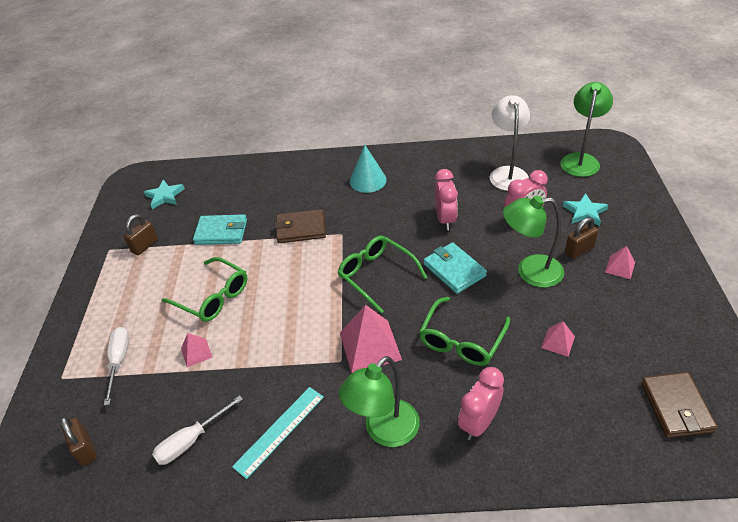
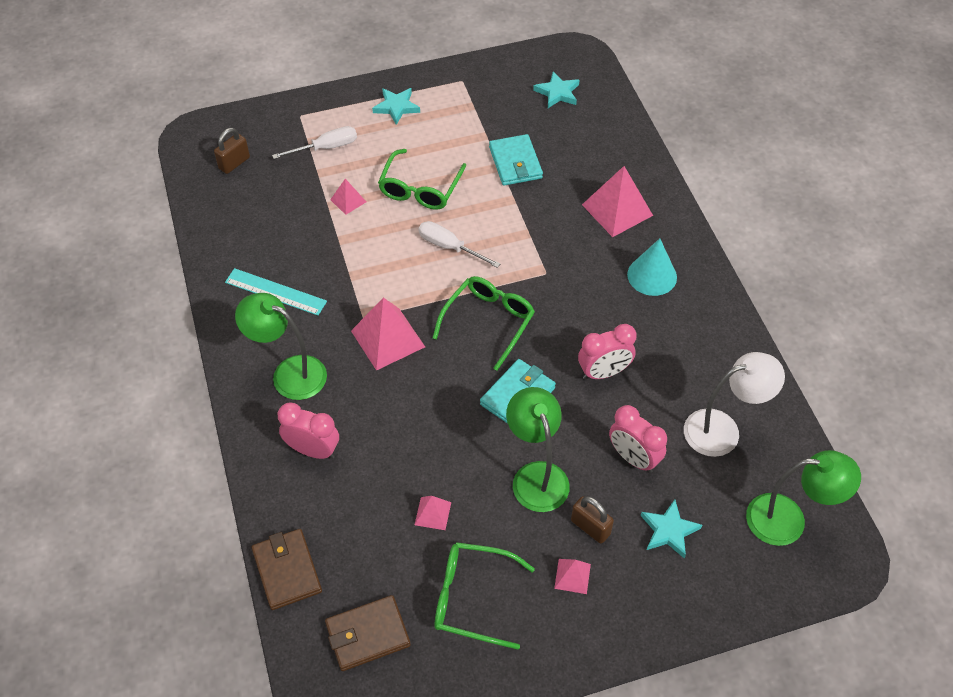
camera: 70 degrees right, 10 degrees up
brown padlock [124,214,158,255] -> none
white screwdriver [152,395,243,465] -> white screwdriver moved to [419,221,500,268]
brown wallet [275,209,326,243] -> brown wallet moved to [251,529,322,610]
green glasses [419,297,510,366] -> green glasses moved to [435,542,535,650]
none -> turquoise star [372,88,420,125]
none -> pink pyramid [582,166,653,237]

